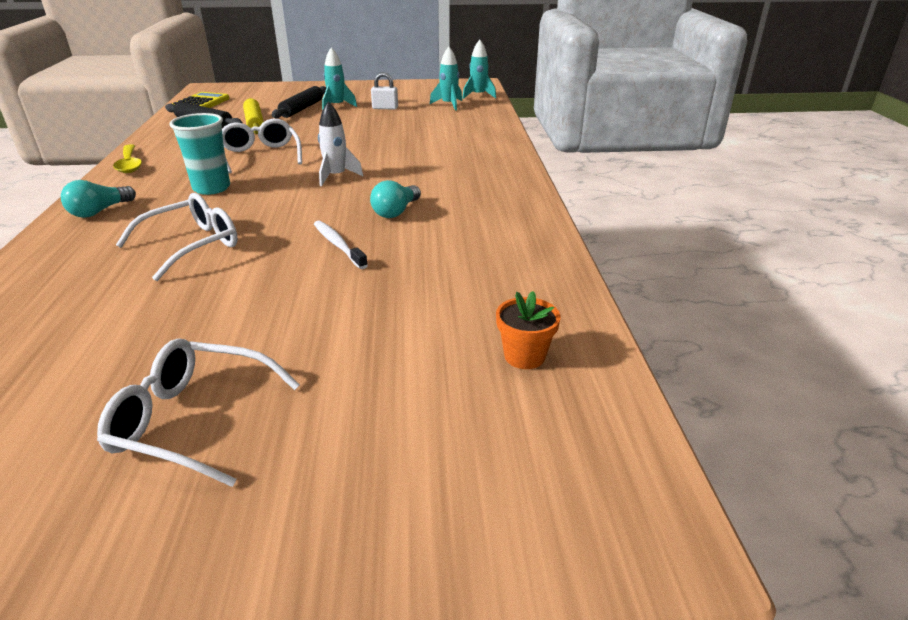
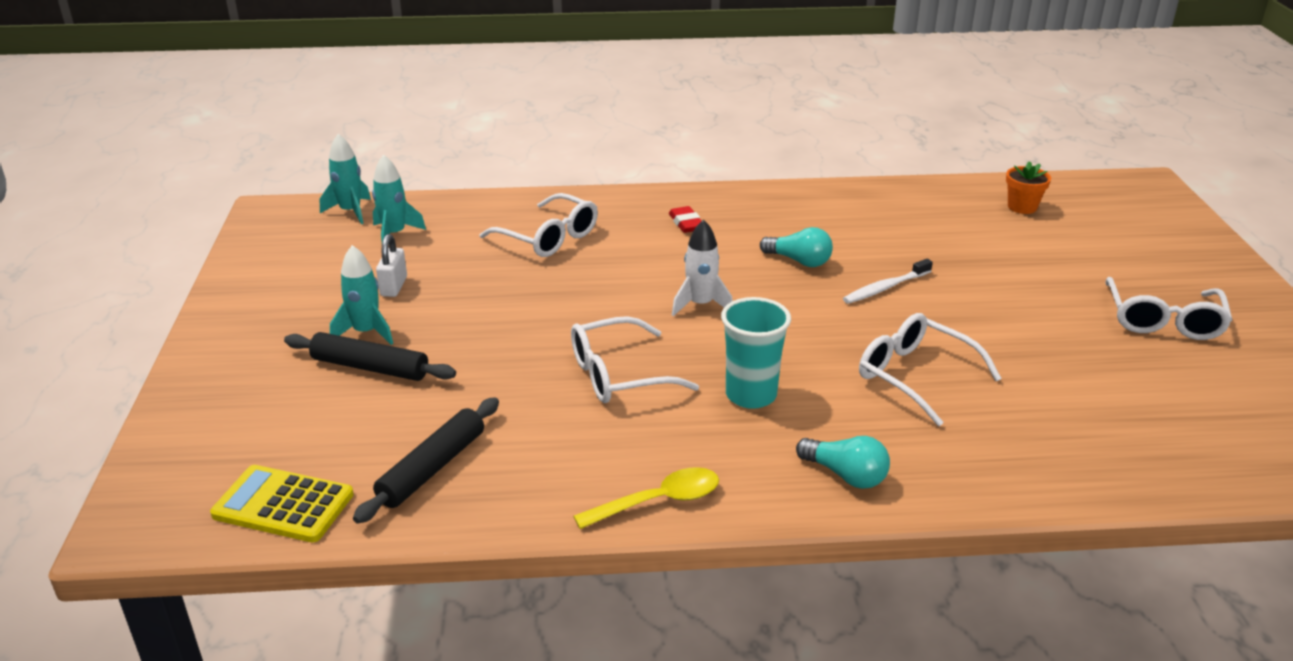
camera: 90 degrees left, 0 degrees up
yellow rolling pin [243,98,264,134] -> none
none -> white glasses [479,193,598,257]
none -> red eraser [669,206,701,233]

